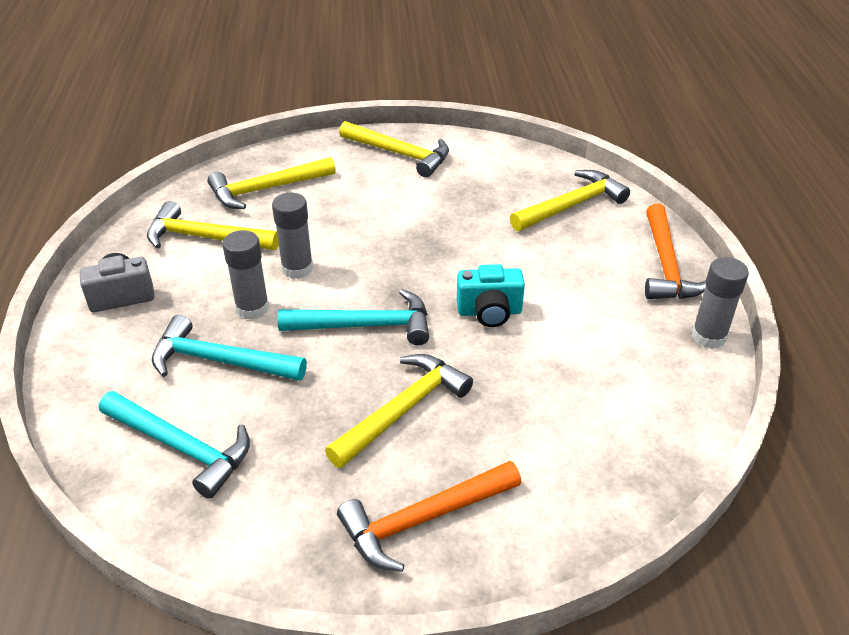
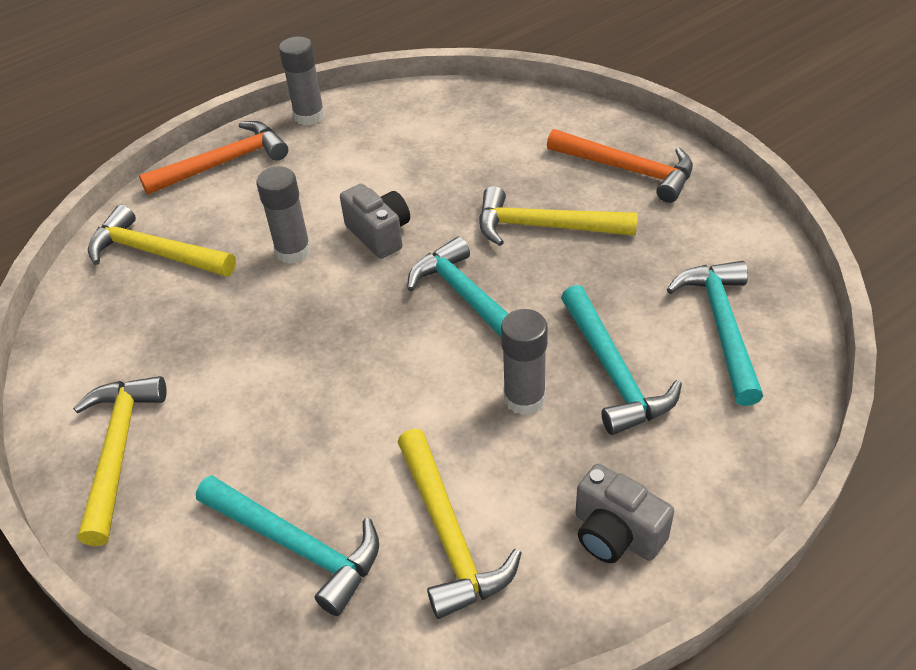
camera: 120 degrees left, 5 degrees up
yellow hammer [208,157,336,209] -> turquoise hammer [196,475,379,616]
grey glue stick [272,192,313,279] -> grey glue stick moved to [256,167,311,264]
turquoise camera [457,264,525,327] -> grey camera [340,184,410,259]

